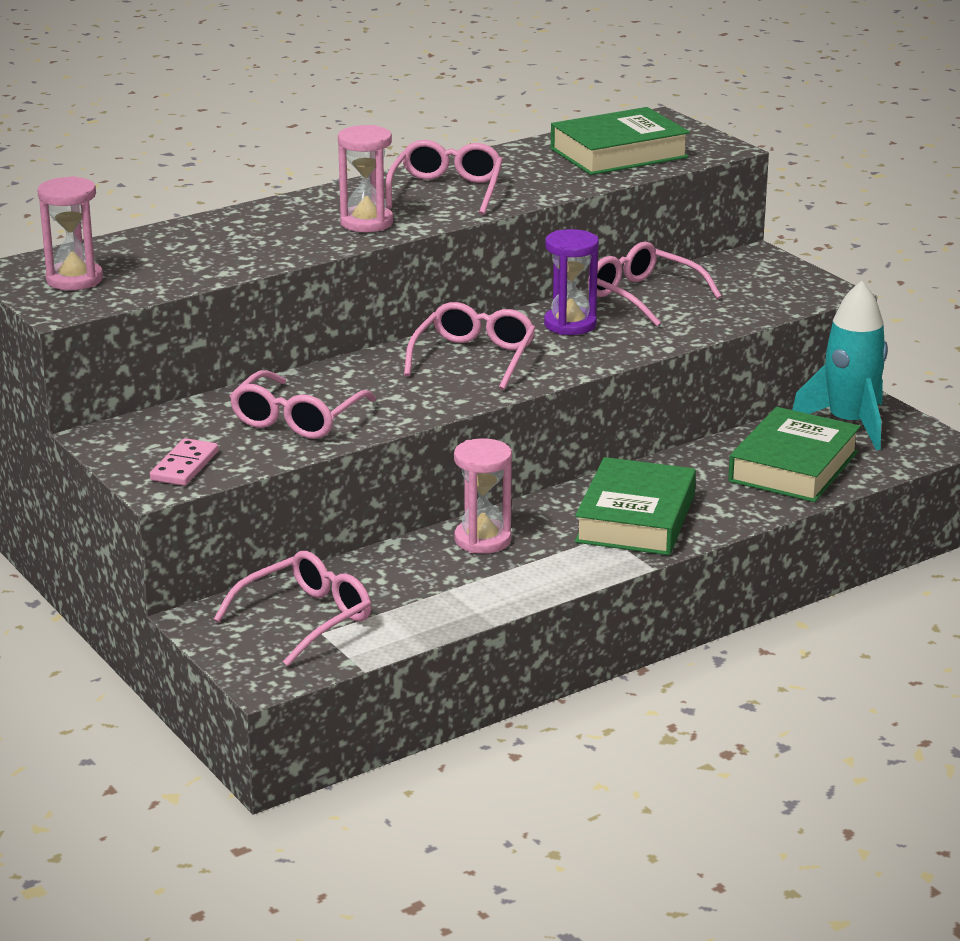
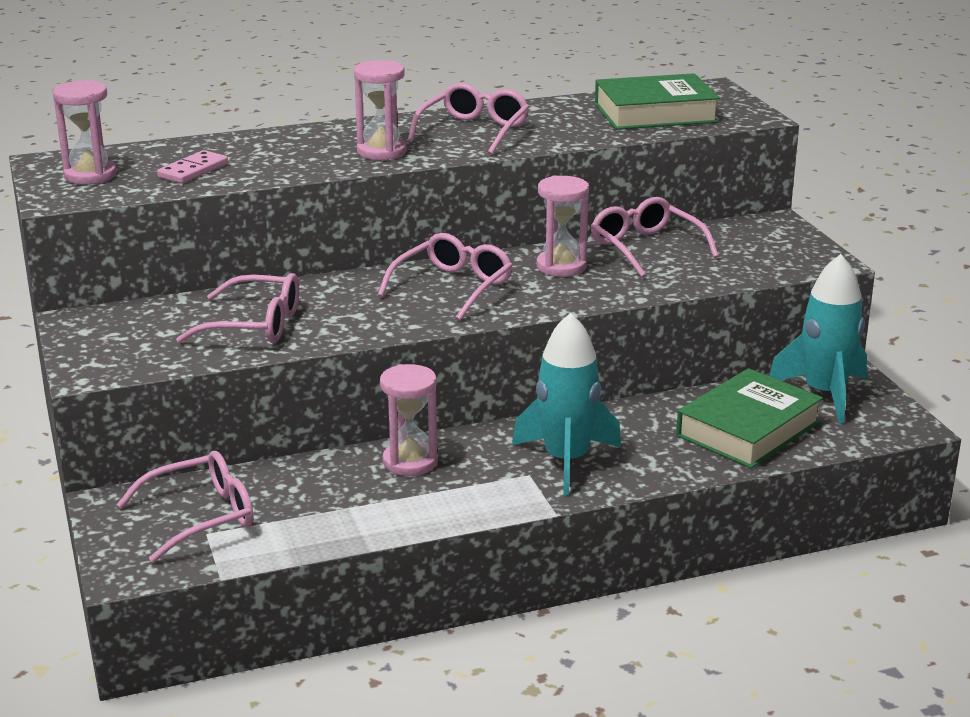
camera: 15 degrees right, 0 degrees up
pink domino [150,438,219,486] -> pink domino moved to [157,150,228,184]
pink glasses [230,370,376,439] -> pink glasses turned 120 degrees counterclockwise [176,273,299,343]
purple hourglass [544,229,599,335] -> pink hourglass [537,176,589,277]
green book [575,457,696,555] -> turquoise rocket [512,313,621,495]

